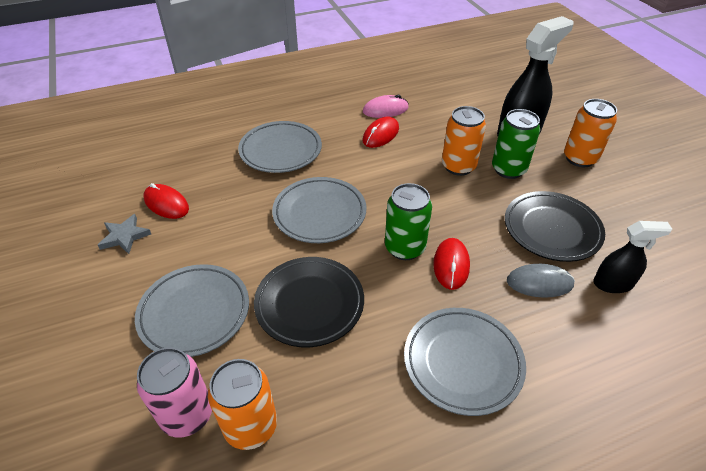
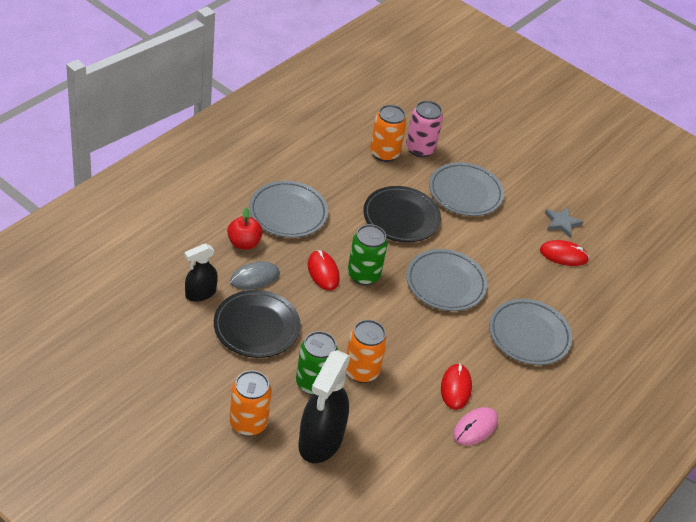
camera: 145 degrees right, 0 degrees up
none -> red apple [227,208,263,250]

